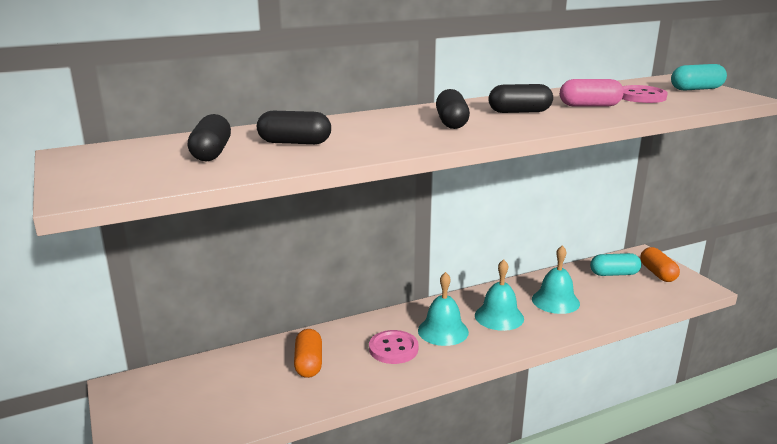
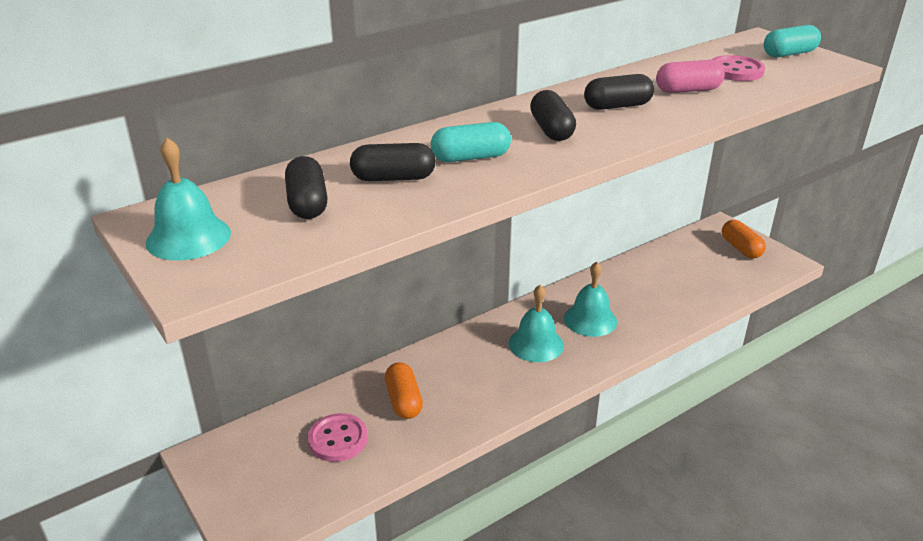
camera: 10 degrees left, 10 degrees up
pink button [369,330,418,364] -> pink button moved to [308,413,368,462]
turquoise bell [532,245,580,314] -> turquoise bell moved to [145,138,231,261]
turquoise capsule [590,253,641,276] -> turquoise capsule moved to [431,122,511,162]

